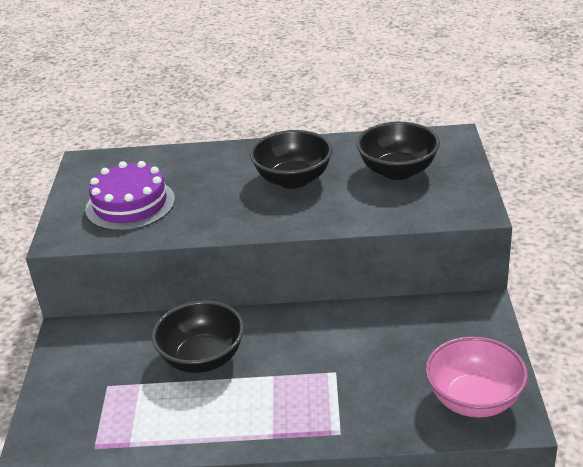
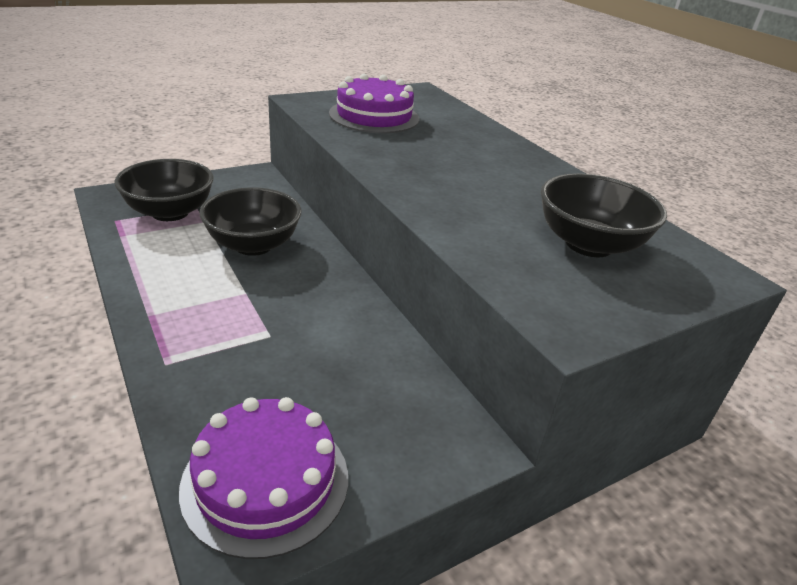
camera: 55 degrees right, 0 degrees up
black bowl [250,130,333,189] -> black bowl moved to [114,159,213,221]
pink bowl [425,336,528,418] -> purple cake [179,397,348,559]

